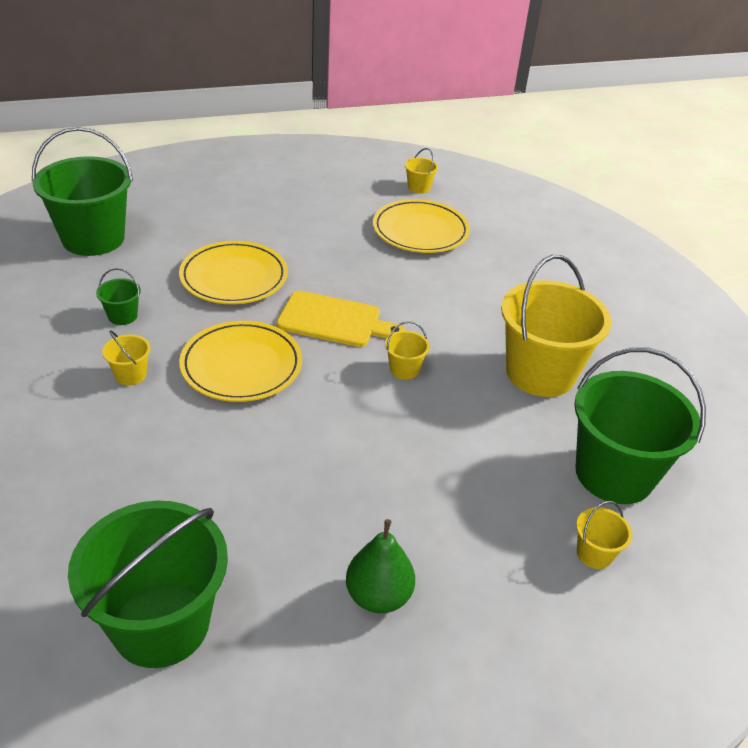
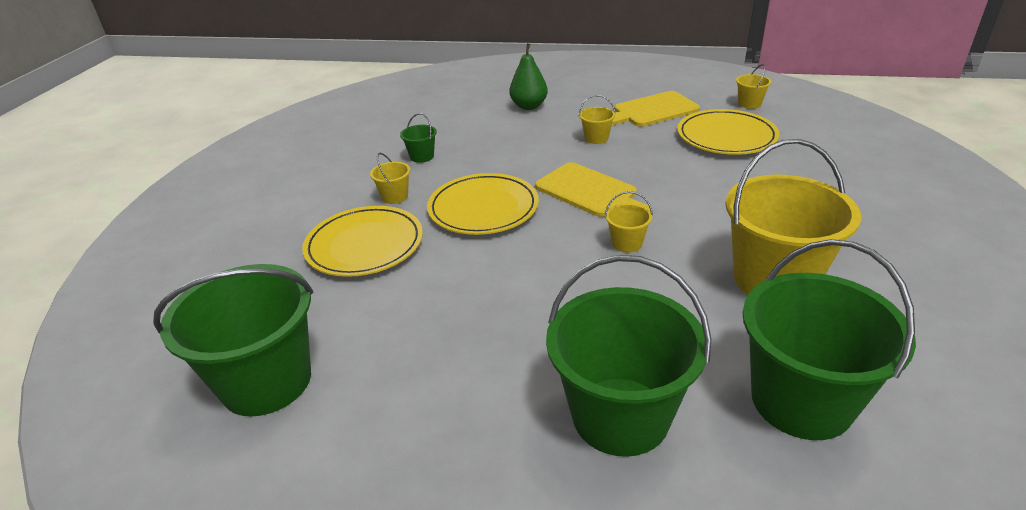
camera: 35 degrees right, 5 degrees down
green bucket [32,127,133,256] -> green bucket moved to [546,255,711,457]
yellow plate [179,241,288,304] -> yellow plate moved to [302,206,423,277]
green pear [346,519,415,613] -> green pear moved to [509,43,548,110]
yellow bucket [576,501,632,569] -> yellow bucket moved to [579,95,616,144]
none -> yellow cutting board [612,91,700,127]

